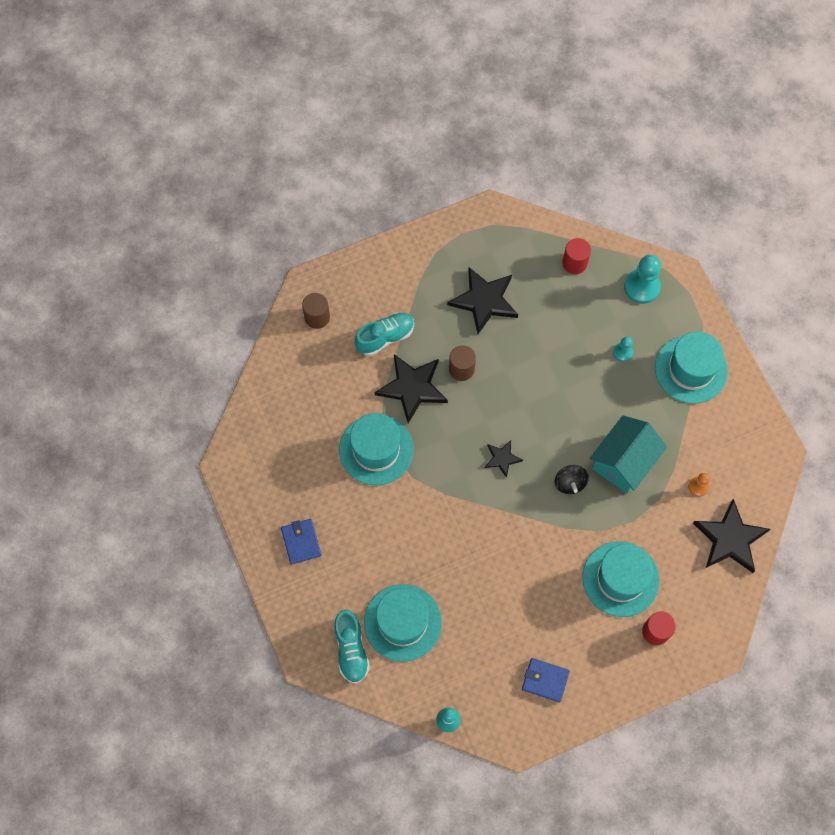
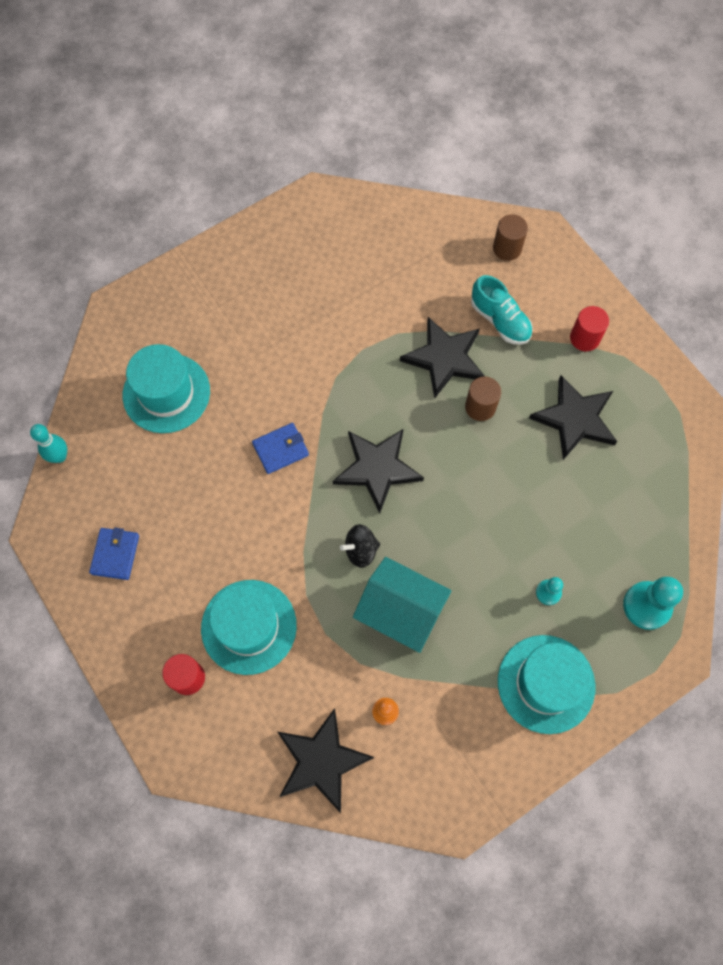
camera: 80 degrees right, 0 degrees up
blue wallet [281,519,321,564] -> blue wallet moved to [252,423,309,474]
turquoise shoe [334,610,370,684] -> none
turquoise hat [339,413,414,485] -> none
black star [485,440,523,478] -> black star [333,429,424,513], size x1.91
red cylinder [562,238,591,274] -> red cylinder moved to [570,306,609,351]

